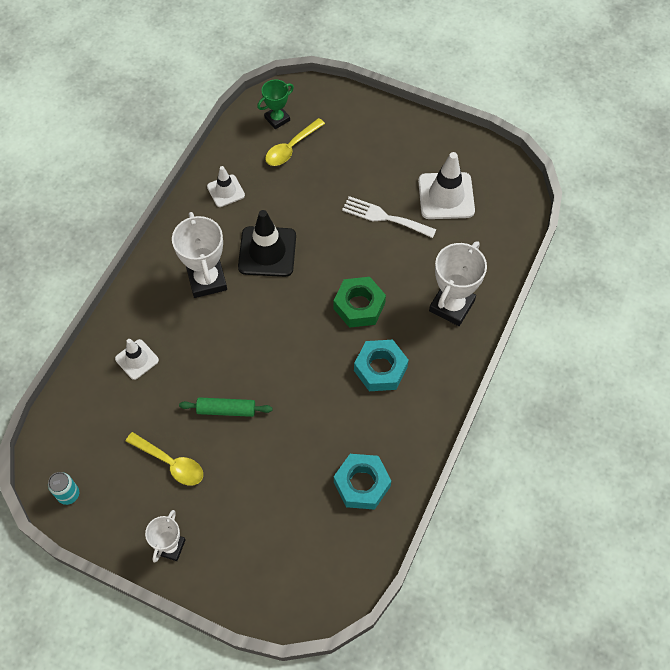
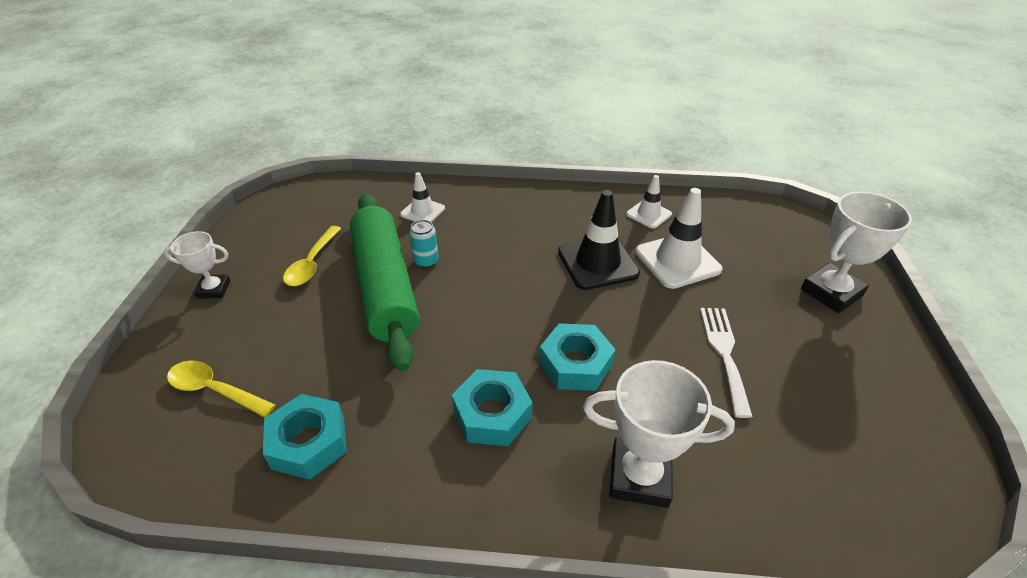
camera: 70 degrees right, 20 degrees down
turquoise can [48,472,79,505] -> turquoise can moved to [409,220,439,268]
white trophy [172,212,227,298] -> white trophy moved to [801,192,912,313]
green rolling pin [179,397,273,417] -> green rolling pin [350,193,419,371], size x2.36
green trophy [257,79,294,129] -> none
yellow spoon [265,118,325,166] -> yellow spoon moved to [167,361,276,417]
green nut [333,277,386,328] -> turquoise nut [539,323,616,391]
white traffic cone [418,152,475,219] -> white traffic cone moved to [636,188,722,289]

